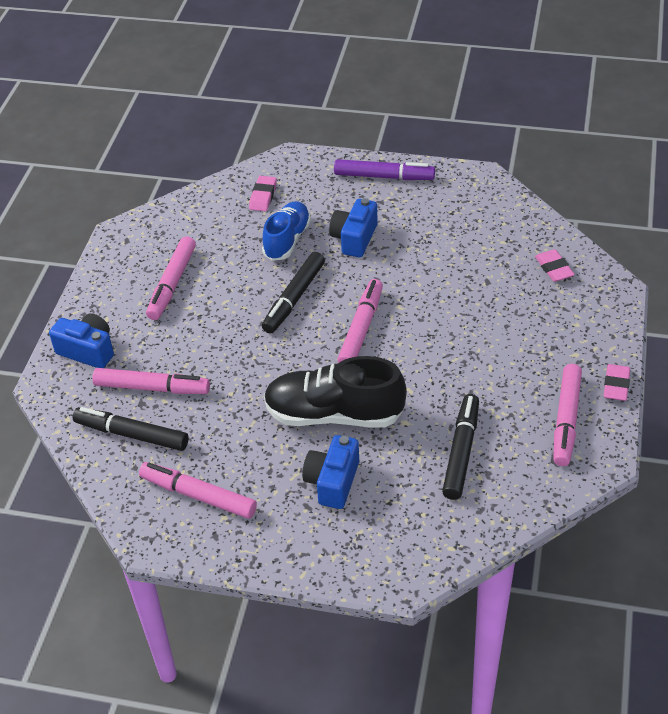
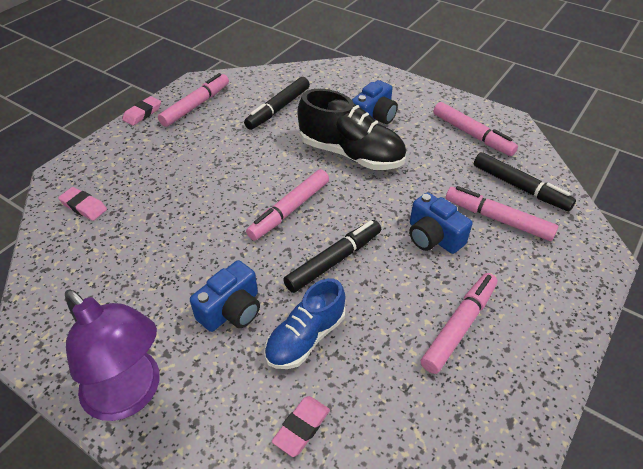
camera: 160 degrees left, 0 degrees up
blue camera [49,313,114,368] -> blue camera moved to [409,192,472,254]
purple marker [334,159,435,180] -> purple lamp [65,289,160,421]
pink eraser [535,249,575,282] -> pink eraser turned 60 degrees counterclockwise [58,187,107,221]

